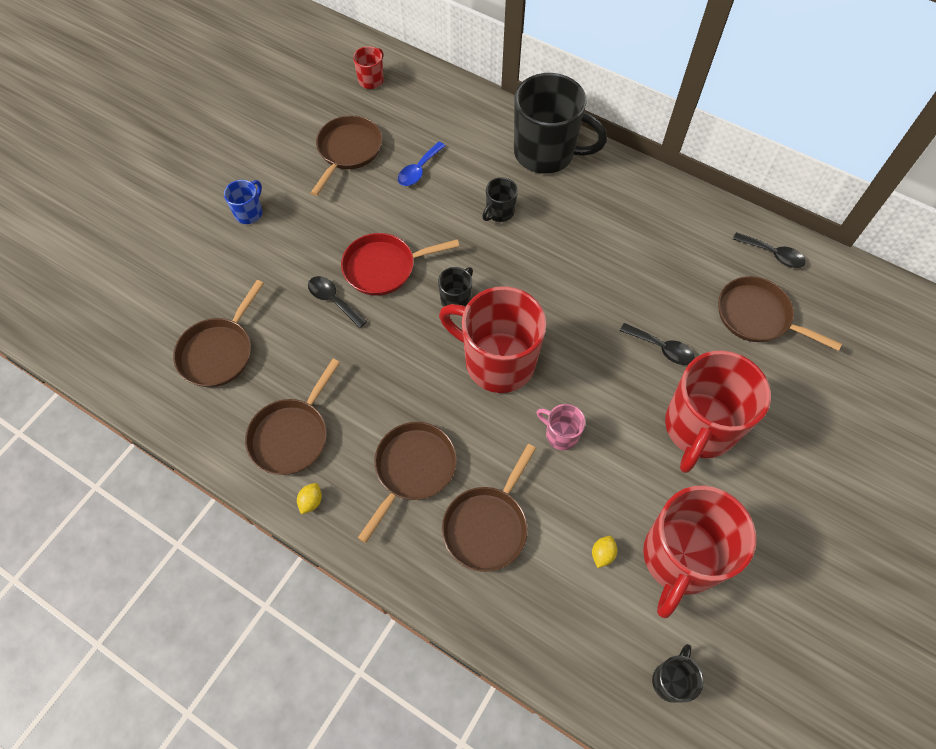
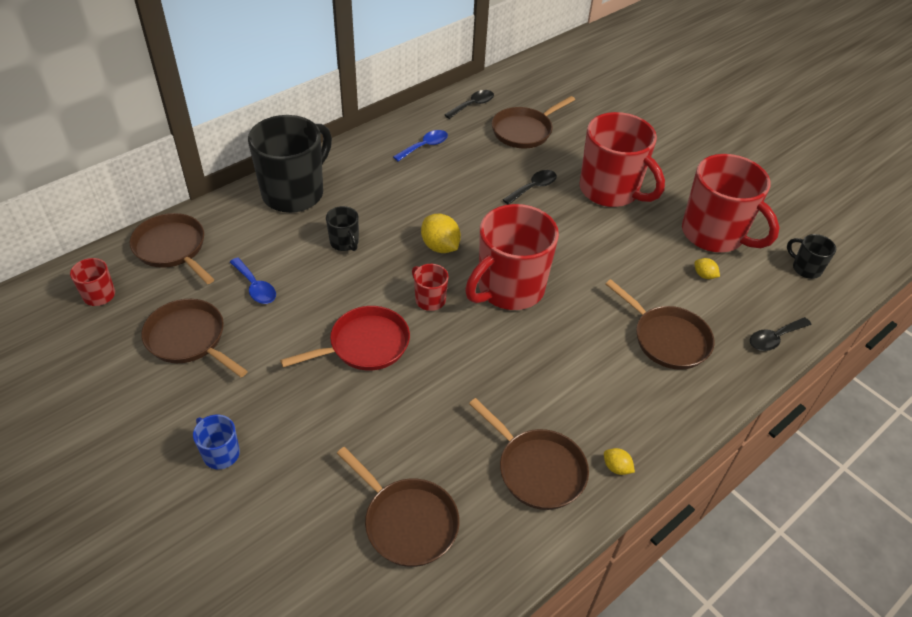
camera: 75 degrees left, 15 degrees down
black spoon [308,276,367,328] -> black spoon moved to [750,317,812,351]
red pan [341,233,459,296] -> red pan turned 120 degrees counterclockwise [280,306,410,370]
brown pan [358,422,457,543] -> brown pan moved to [130,213,214,284]
black mug [438,267,473,307] -> red mug [412,264,449,311]
pink mug [537,404,586,450] -> none
none -> blue spoon [393,130,448,161]
none -> yellow lemon [421,214,461,253]

